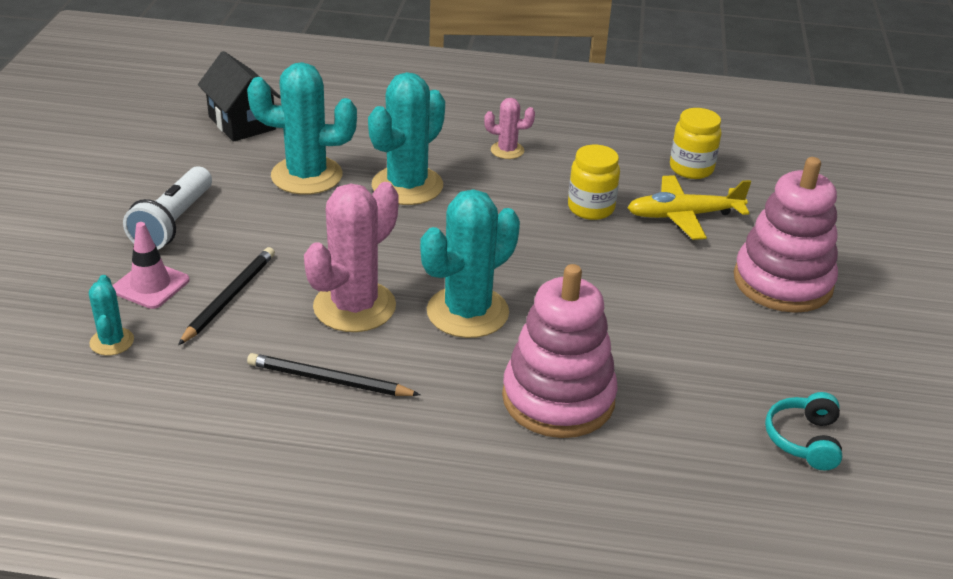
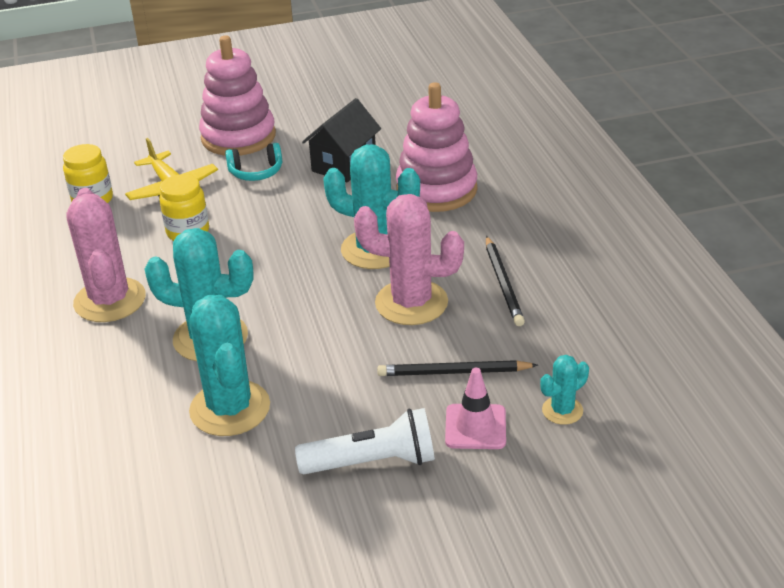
camera: 110 degrees left, 0 degrees up
black house [198,51,281,142] -> black house moved to [302,98,381,182]
pink cactus [484,98,535,159] -> pink cactus [66,188,146,322], size x2.01
turquoise headphones [765,392,842,470] -> turquoise headphones moved to [225,143,282,181]

